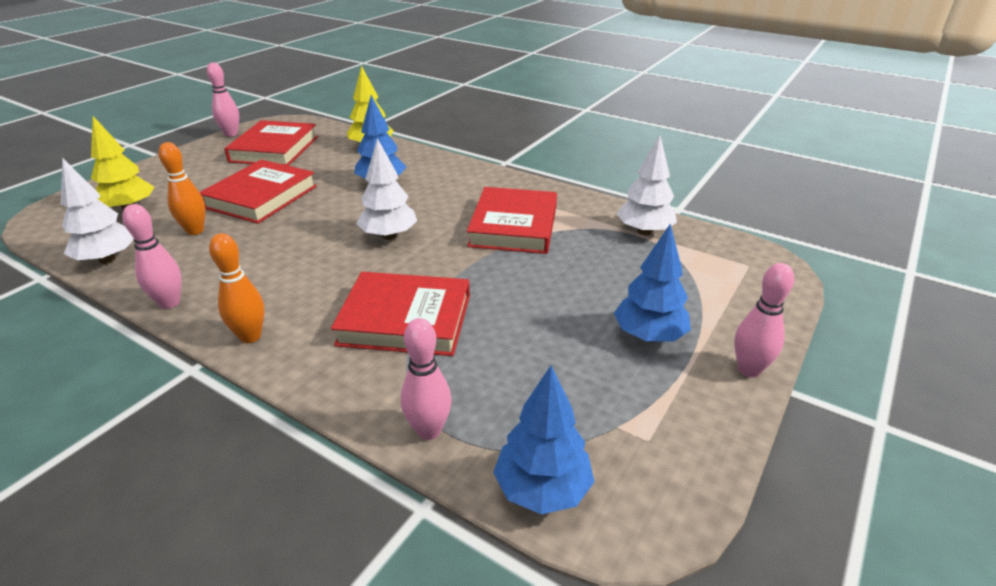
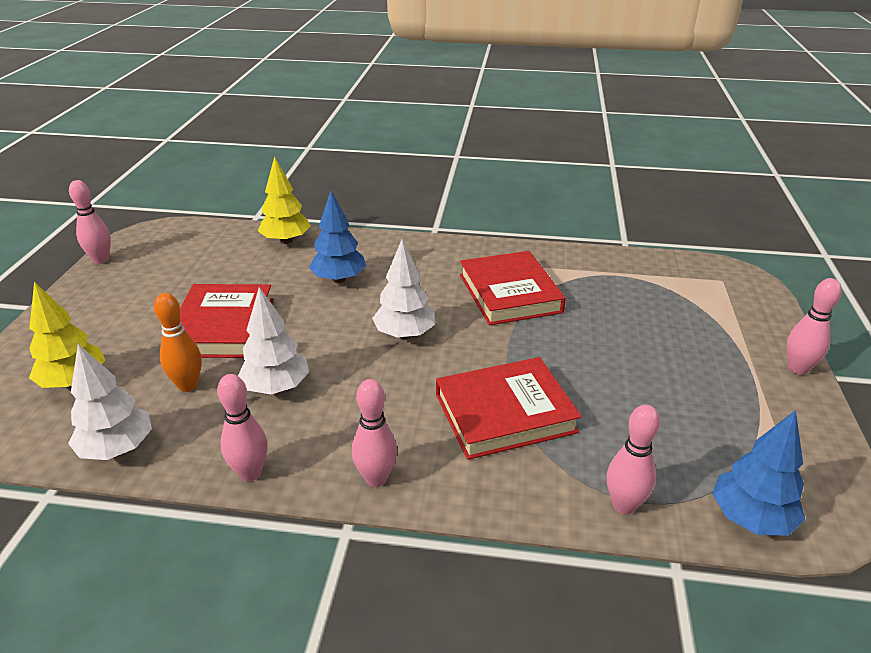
camera: 25 degrees left, 0 degrees up
orange bowling pin [209,233,265,343] -> pink bowling pin [352,379,397,487]
red book [224,120,318,166] -> none
blue tree [614,224,691,342] -> none
white tree [616,135,677,235] -> white tree moved to [238,287,309,394]

